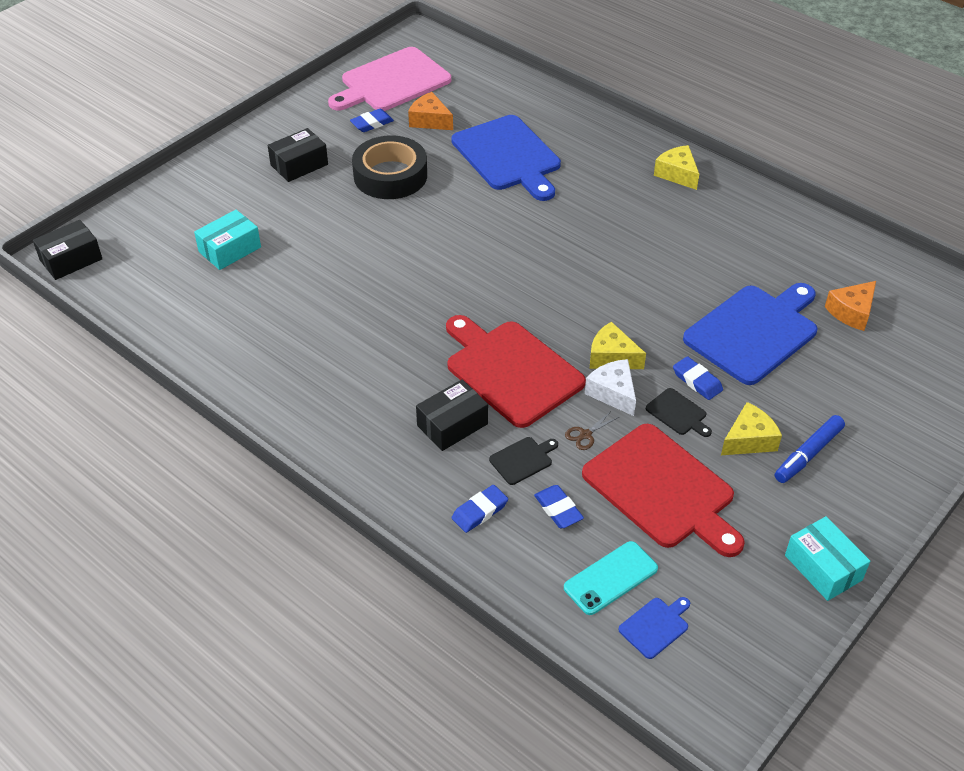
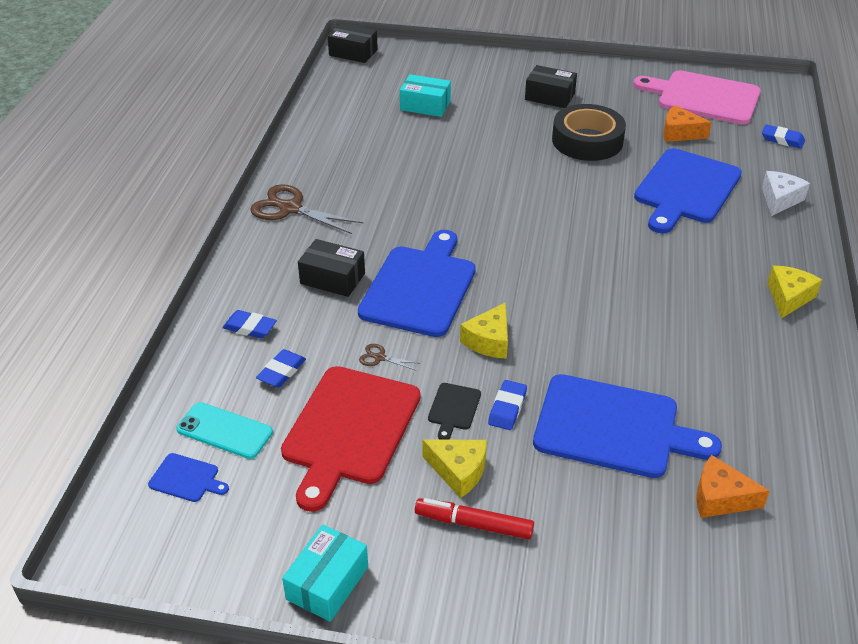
camera: 60 degrees right, 5 degrees down
blue eraser [350,109,394,132] -> blue eraser moved to [762,124,805,149]
orange cheese [408,92,453,130] -> orange cheese turned 75 degrees counterclockwise [663,105,712,142]
red cutting board [446,315,586,428] -> blue cutting board [358,230,476,337]
black cutting board [489,437,558,485] -> none
white cheese [585,359,636,416] -> white cheese moved to [762,171,810,216]
yellow cheese [590,322,646,369] -> yellow cheese turned 150 degrees counterclockwise [460,302,508,359]
blue marker [775,415,845,483] -> red marker [415,498,534,539]
none -> brown scissors [250,184,363,234]

